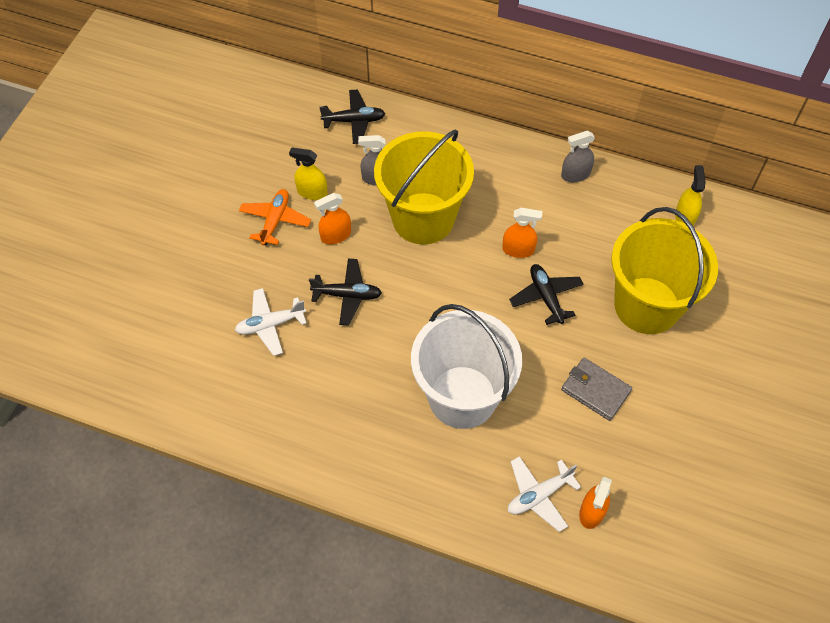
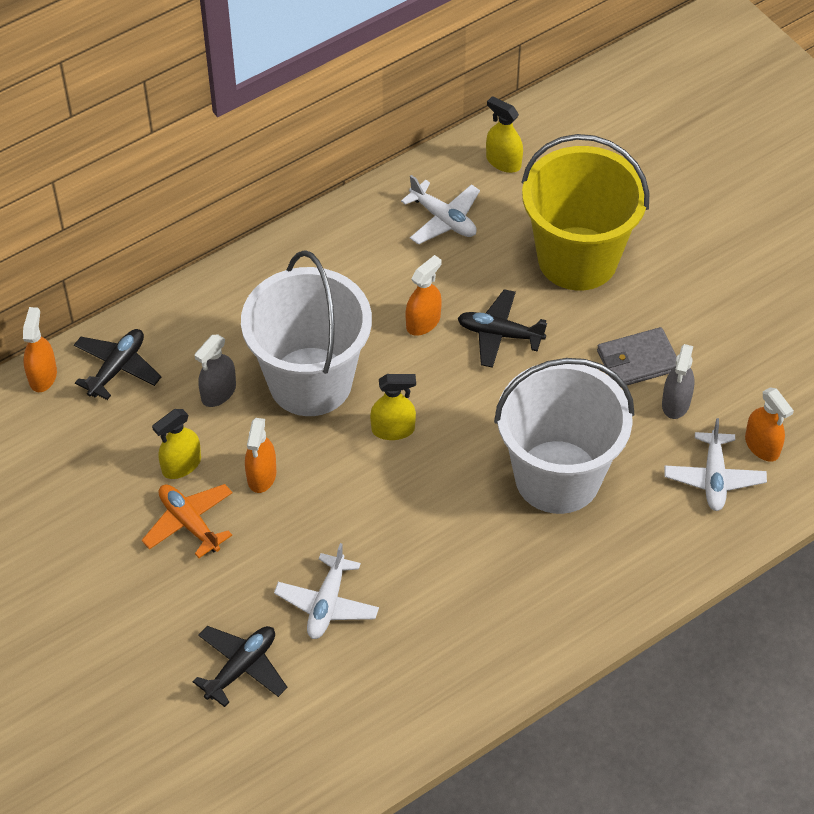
camera: 55 degrees left, 5 degrees down
black plane [309,259,382,326] -> black plane moved to [192,626,287,707]
yellow bucket [374,130,474,245] -> white bucket [241,250,372,416]
grey spray bottle [561,130,595,182] -> grey spray bottle moved to [662,344,695,419]
none -> orange spray bottle [23,307,57,392]
none -> yellow spray bottle [370,374,416,440]
none -> white plane [401,175,480,245]

